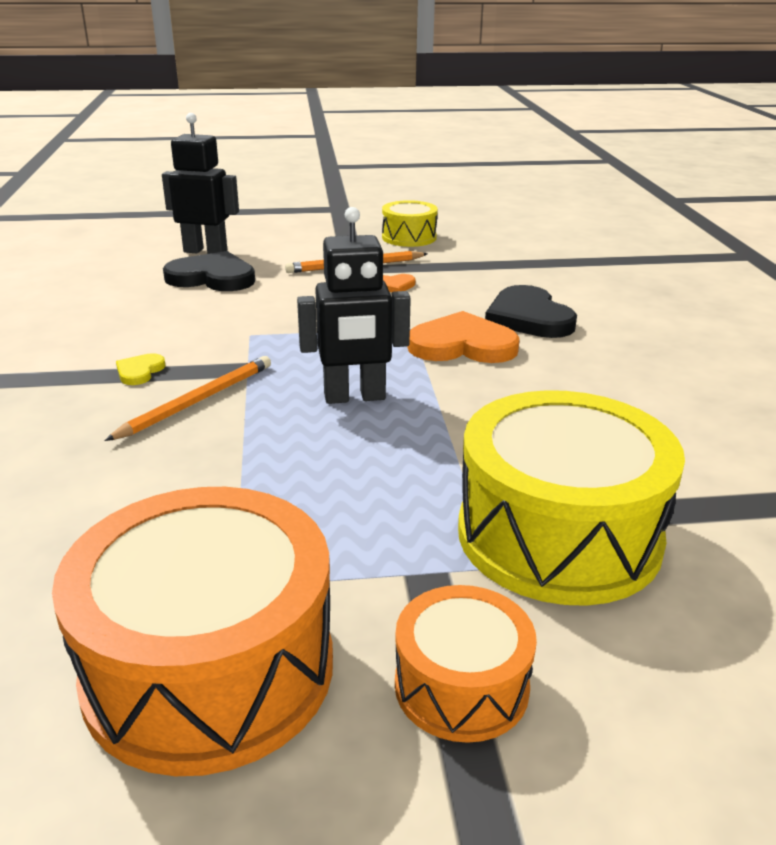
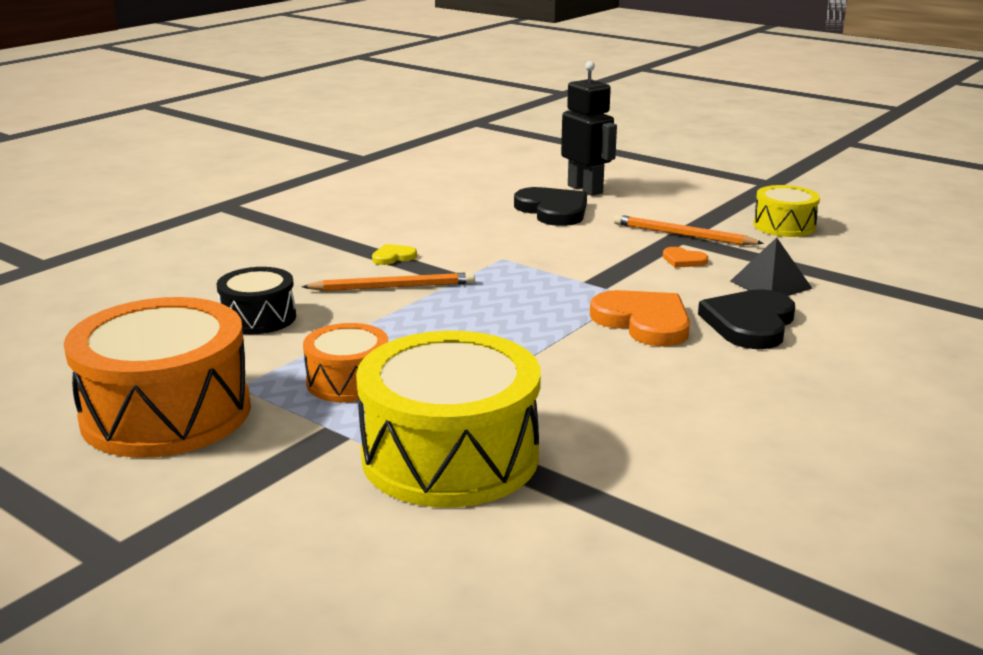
camera: 45 degrees right, 5 degrees down
black robot [297,207,411,404] -> none
orange drum [395,585,537,743] -> orange drum moved to [303,323,388,402]
none -> black drum [217,267,296,334]
none -> black pyramid [730,237,813,296]

